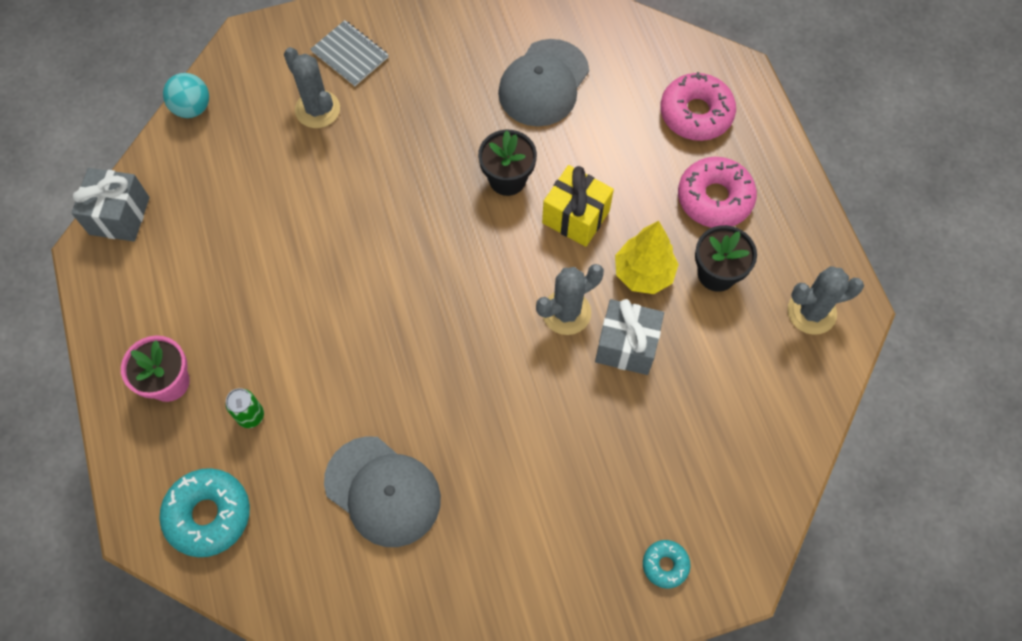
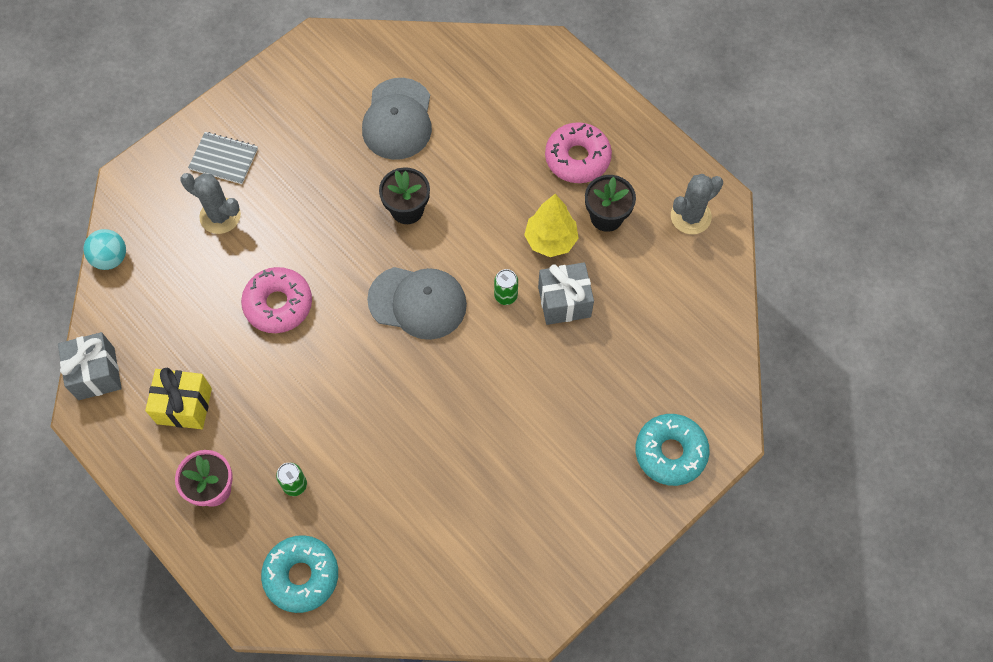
camera: 25 degrees left, 0 degrees up
grey cap [324,436,441,547] -> grey cap moved to [367,267,467,340]
grey cactus [536,264,604,335] -> green can [494,269,518,305]
yellow gift [542,165,614,247] -> yellow gift moved to [145,368,212,429]
turquoise donut [643,540,690,588] -> turquoise donut [635,414,710,486], size x1.88
pink donut [660,72,736,141] -> pink donut moved to [241,267,312,333]

